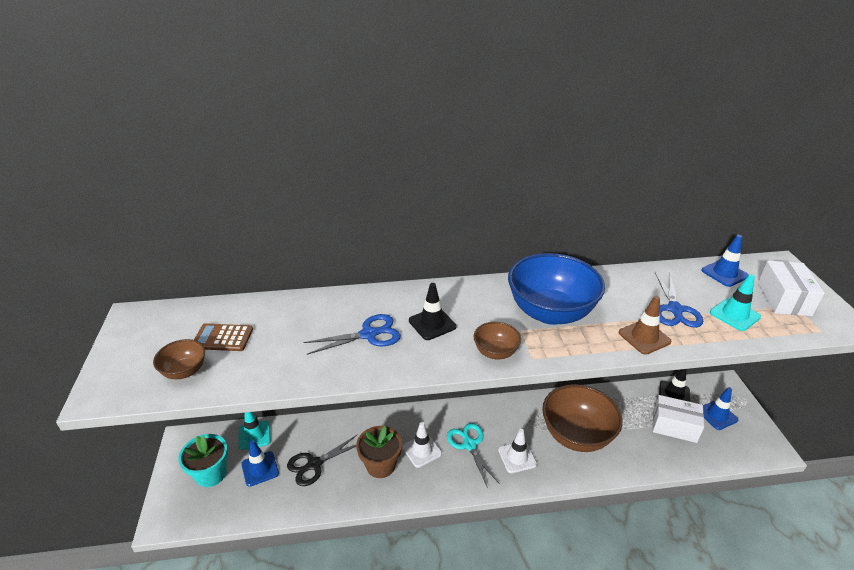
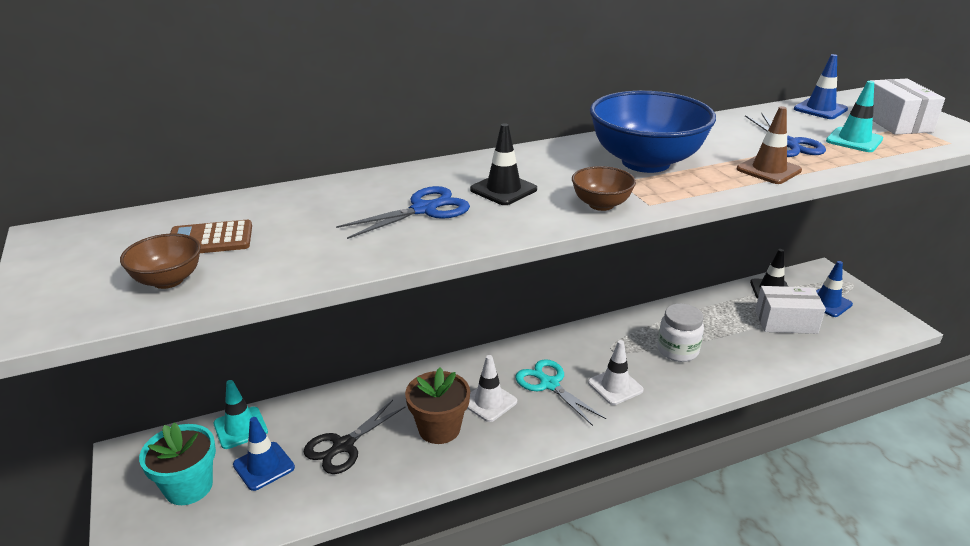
camera: 15 degrees left, 5 degrees down
brown bowl [542,384,623,452] -> white jar [657,304,704,362]

